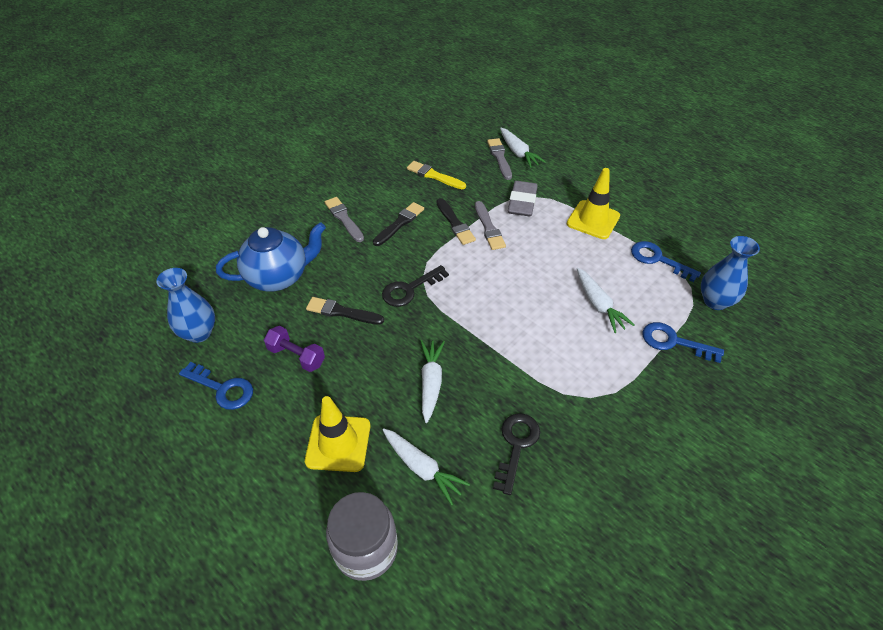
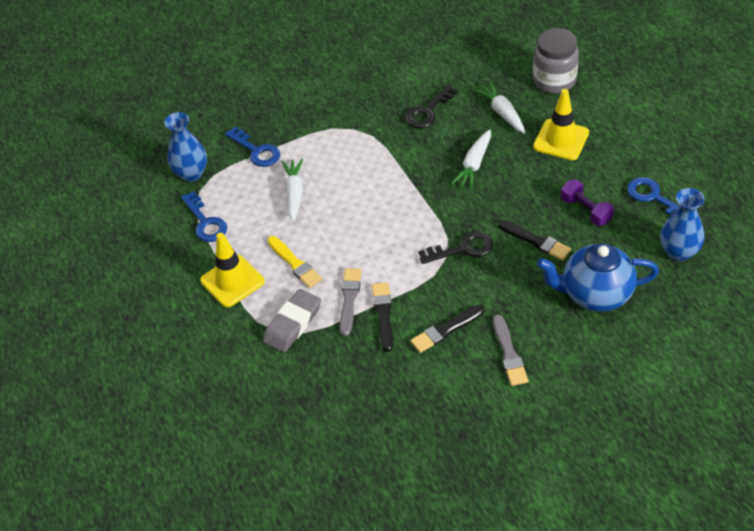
camera: 155 degrees left, 0 degrees up
yellow brush [407,161,466,189] -> yellow brush moved to [267,236,322,288]
grey brush [487,138,512,180] -> none
white carrot [500,128,546,168] -> none

